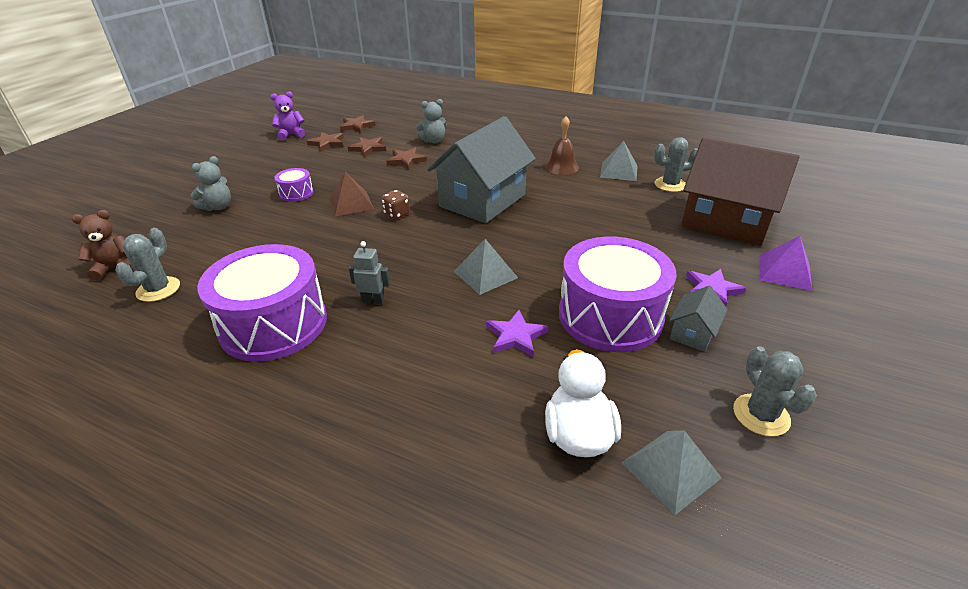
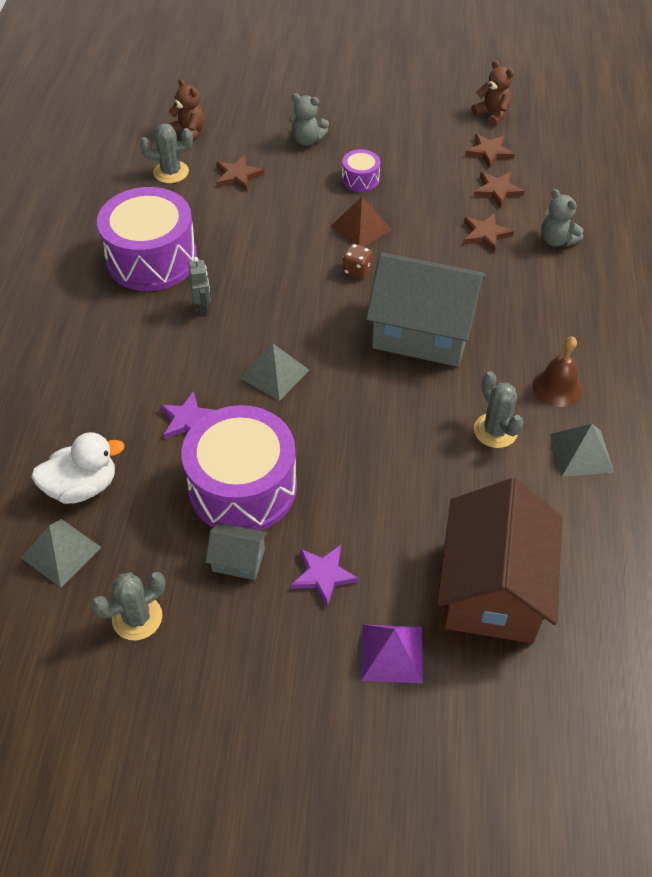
camera: 70 degrees right, 15 degrees up
purple teddy bear [270,91,305,141] -> brown teddy bear [471,60,514,126]
brown star [340,115,375,133] -> brown star moved to [216,155,264,191]
grey cactus [654,137,698,192] -> grey cactus moved to [474,371,524,448]

